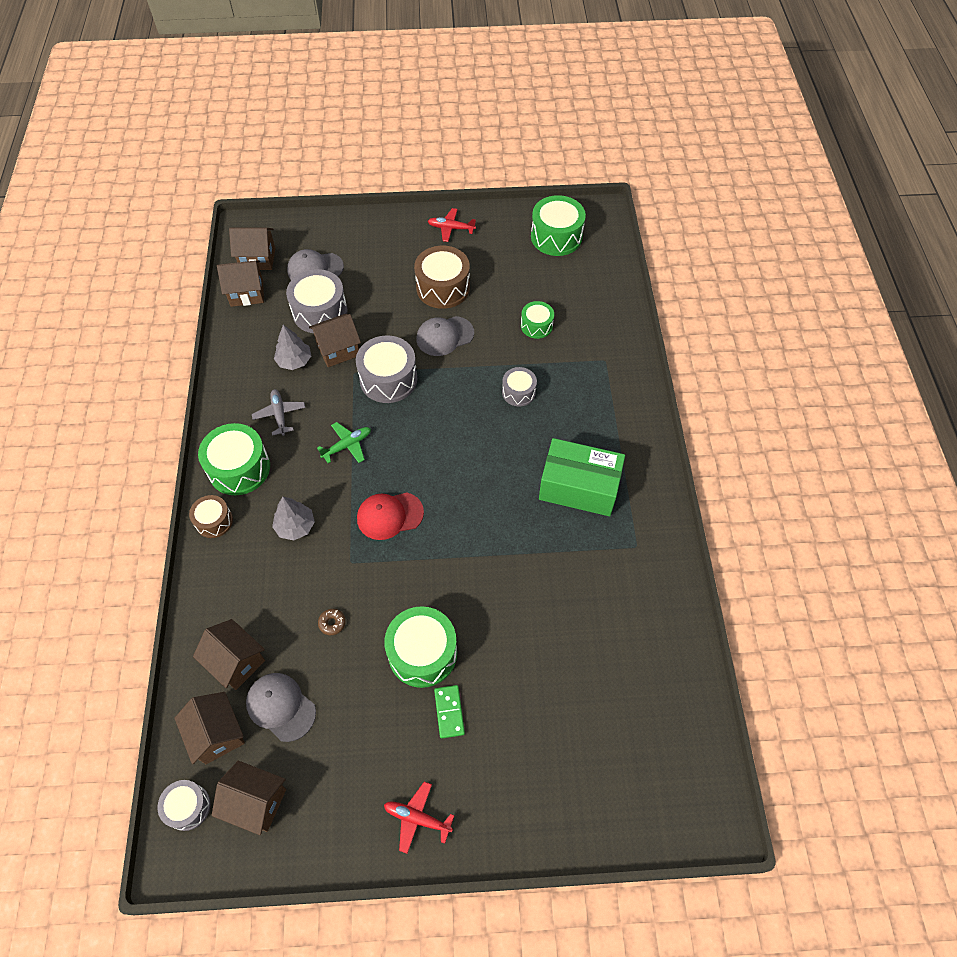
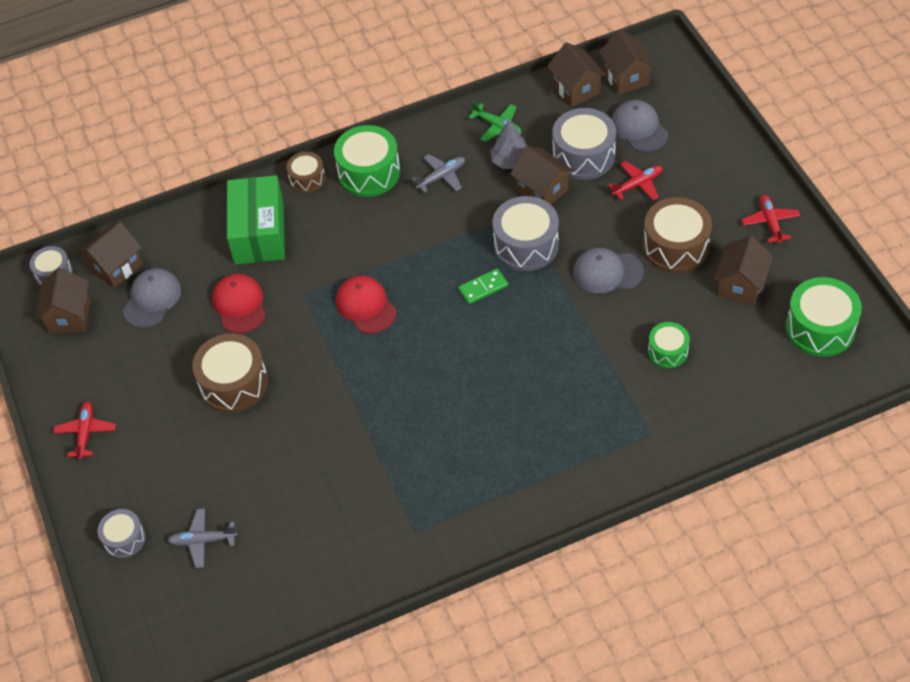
camera: 75 degrees right, 5 degrees down
brown house [193,619,265,690] -> brown house moved to [714,236,773,305]
grey tree [272,497,315,541] -> none
green plane [317,422,371,463] -> green plane moved to [468,101,521,142]
brown donut [318,609,346,635] -> red cap [212,274,266,333]
green drum [384,606,457,688] -> brown drum [192,333,268,413]
grey cap [417,316,474,356] -> grey cap turned 45 degrees counterclockwise [573,248,644,293]
green domino [434,685,465,738] -> green domino moved to [458,269,508,304]
grey drum [502,367,537,407] -> grey drum moved to [97,509,146,558]
green box [539,438,625,516] -> green box moved to [227,175,285,264]
none -> grey plane [167,508,237,568]
none -> red plane [608,161,663,200]

